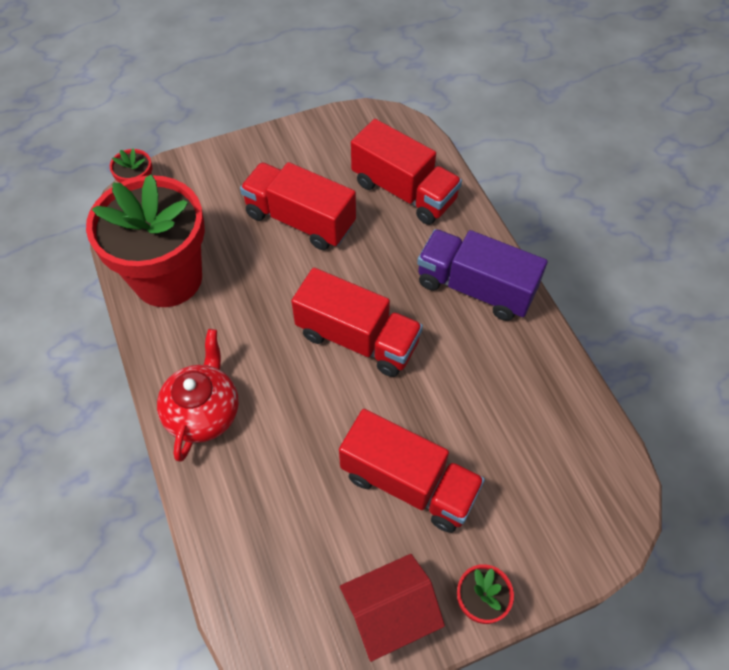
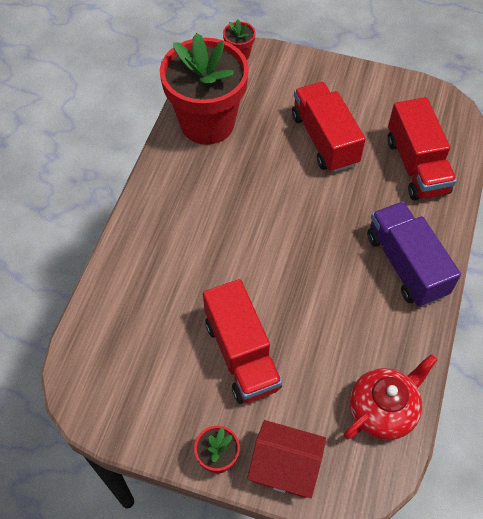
camera: 40 degrees right, 0 degrees up
red teapot [157,329,239,462] -> red teapot moved to [344,354,437,440]
red truck [291,268,423,377] -> none
red house [340,554,445,662] -> red house moved to [247,420,326,498]

